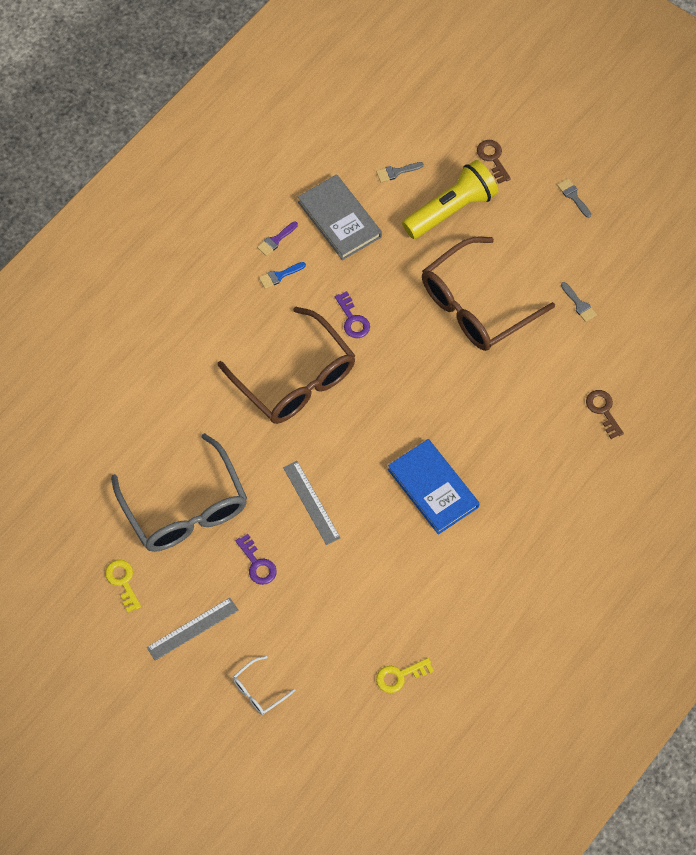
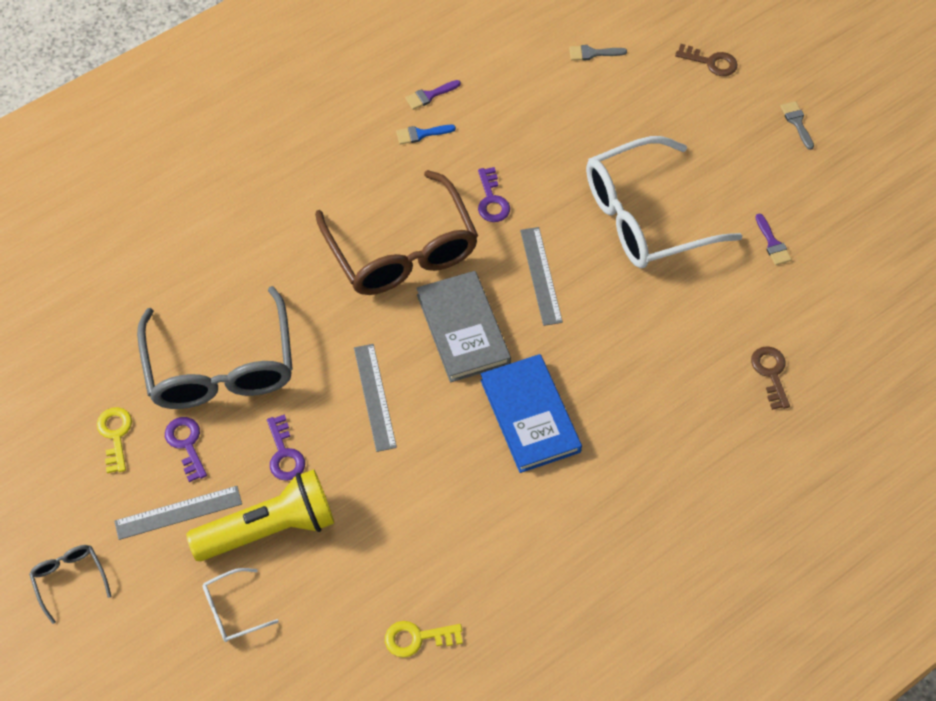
camera: 15 degrees right, 5 degrees down
grey book [298,174,382,260] -> grey book moved to [416,271,511,383]
yellow flashlight [402,160,498,239] -> yellow flashlight moved to [186,469,334,561]
brown glasses [422,237,555,351] -> white glasses [586,136,742,268]
brown key [477,140,511,184] -> brown key turned 120 degrees clockwise [675,44,737,76]
grey brush [561,282,597,322] -> purple brush [755,213,792,265]
none -> grey glasses [29,545,112,624]
none -> purple key [165,417,207,482]
none -> grey ruler [520,227,563,326]

